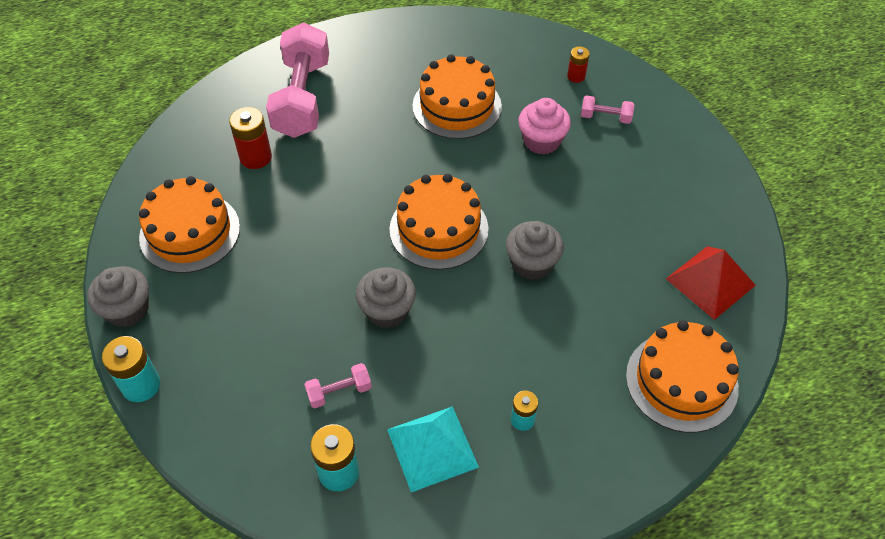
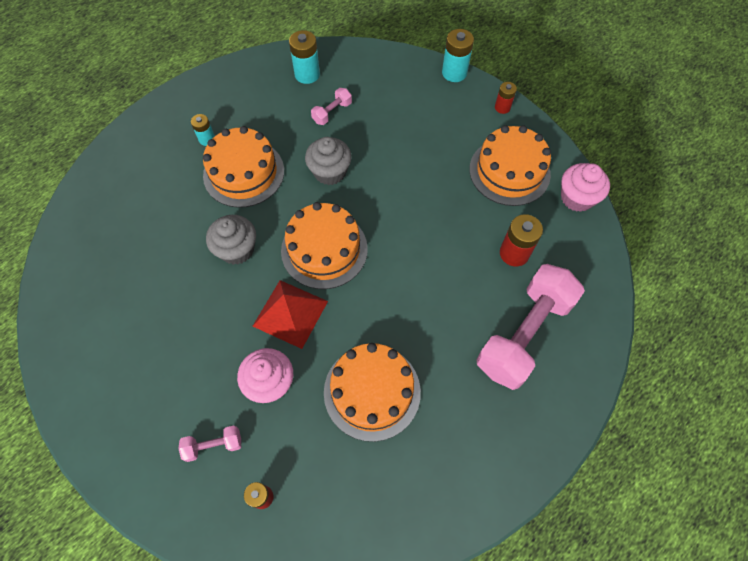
camera: 155 degrees right, 10 degrees up
grey cupcake [87,266,149,327] -> red battery [495,82,517,114]
pink dumbbell [266,22,329,138] -> pink dumbbell turned 60 degrees clockwise [476,264,585,390]
turquoise pyramid [387,406,479,492] -> none
orange cake [626,320,739,433] -> orange cake moved to [203,126,284,208]
red pyramid [666,246,756,320] -> red pyramid moved to [253,280,328,349]
none -> pink cupcake [561,163,610,212]

